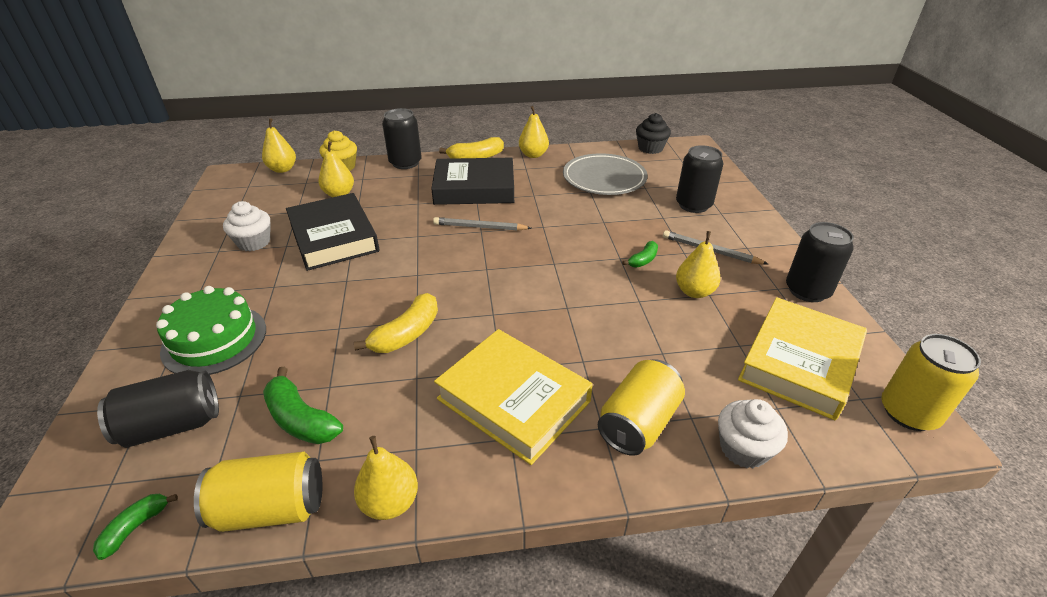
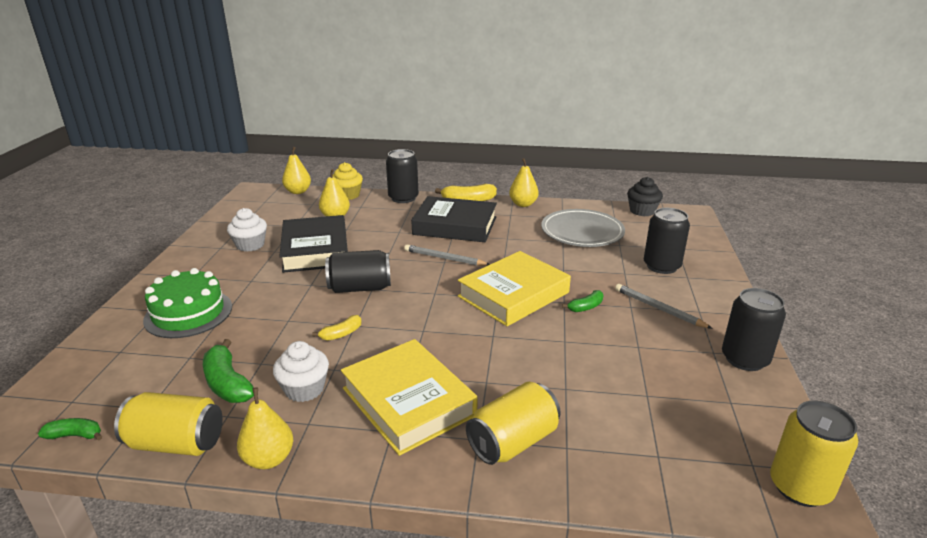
camera: 15 degrees right, 10 degrees down
green banana [93,494,178,560] -> green banana turned 45 degrees clockwise [38,418,102,440]
black can [97,370,219,448] -> black can moved to [325,250,391,293]
yellow banana [354,293,438,353] -> yellow banana [312,315,362,341], size x0.58
yellow pear [676,231,721,298] -> none
white cupcake [718,399,788,468] -> white cupcake moved to [273,341,329,402]
yellow book [738,297,867,420] -> yellow book moved to [458,251,571,326]

